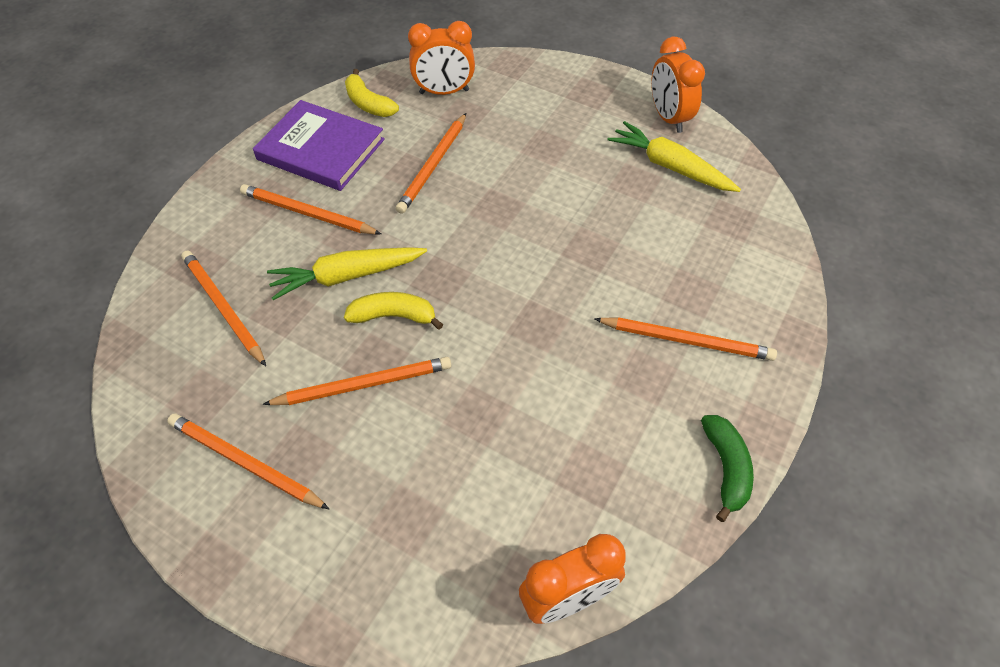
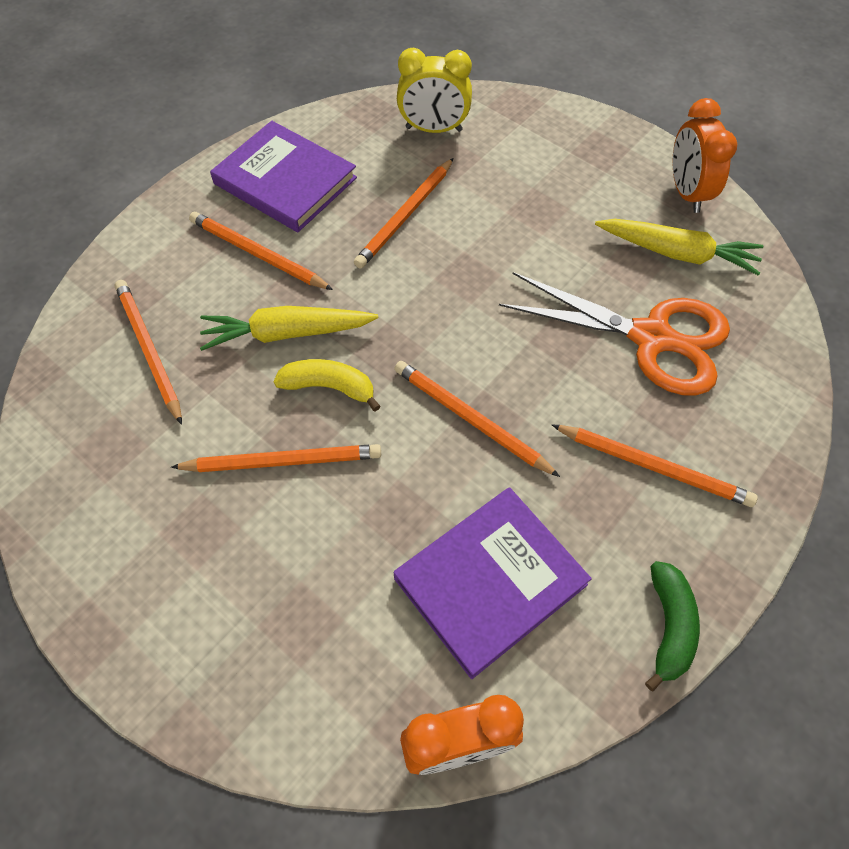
camera: 10 degrees right, 5 degrees up
orange pencil [167,413,329,509] -> orange pencil moved to [394,361,560,477]
yellow banana [345,69,399,117] -> none
orange clock [408,21,475,95] -> yellow clock [397,48,472,133]
yellow carrot [608,121,741,192] -> yellow carrot turned 150 degrees clockwise [595,219,764,276]
none -> purple book [394,487,592,679]
none -> orange scissors [499,272,730,396]

